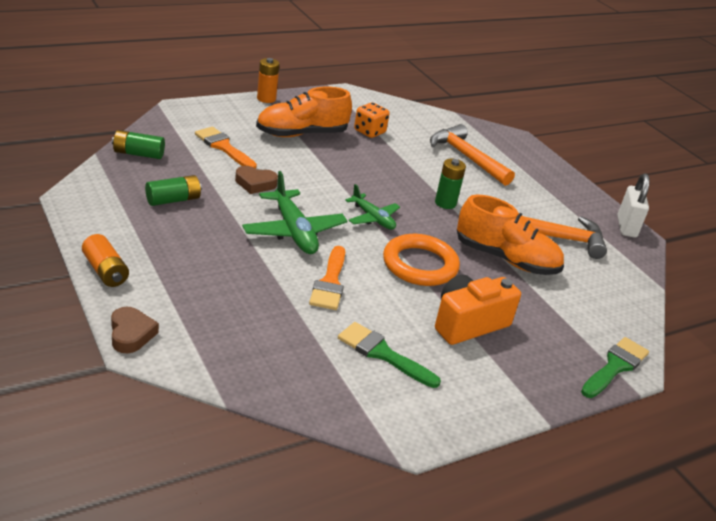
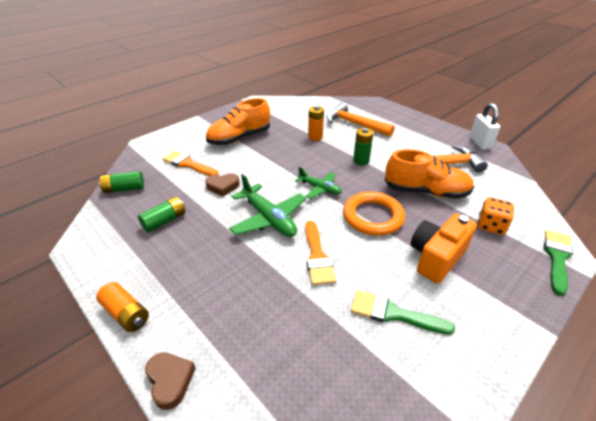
camera: 10 degrees left, 5 degrees up
orange battery [257,58,279,103] -> orange battery moved to [308,106,324,141]
orange dice [354,103,389,138] -> orange dice moved to [478,197,514,235]

